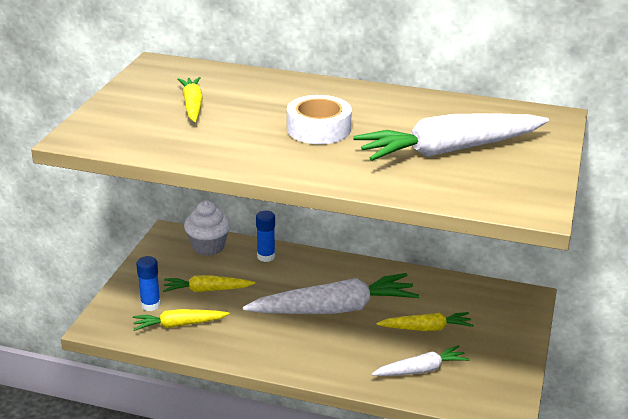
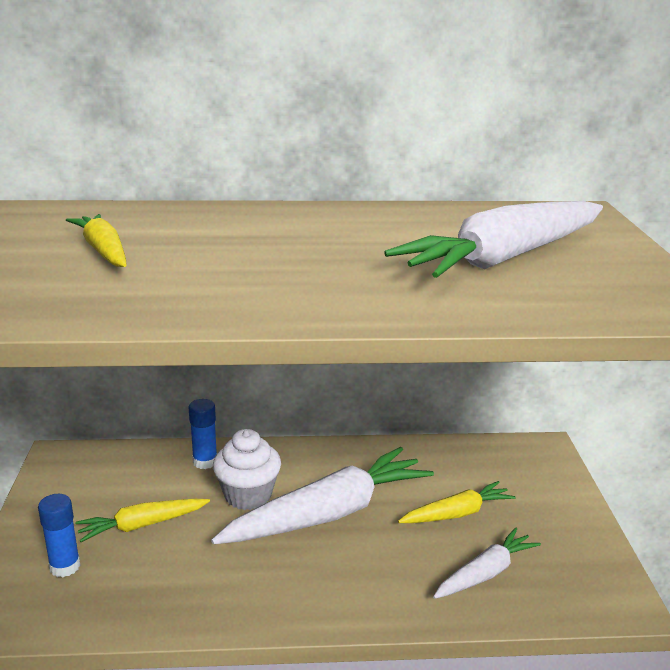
camera: 20 degrees left, 5 degrees down
yellow carrot [133,309,229,331] -> none
white cupcake [184,201,231,256] -> white cupcake moved to [213,429,281,510]
white tape [287,95,352,144] -> none

